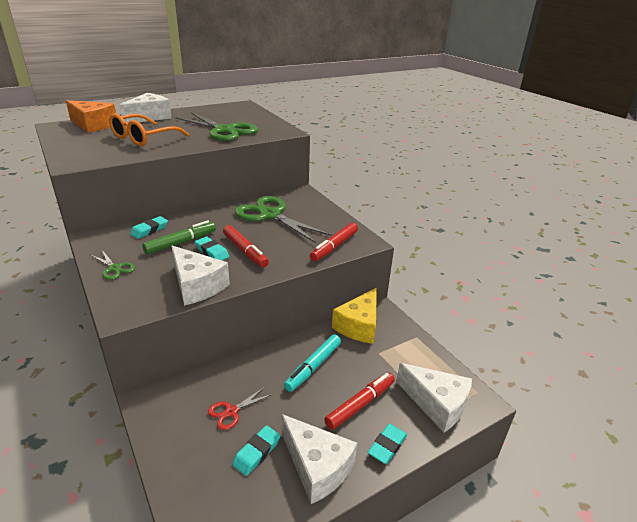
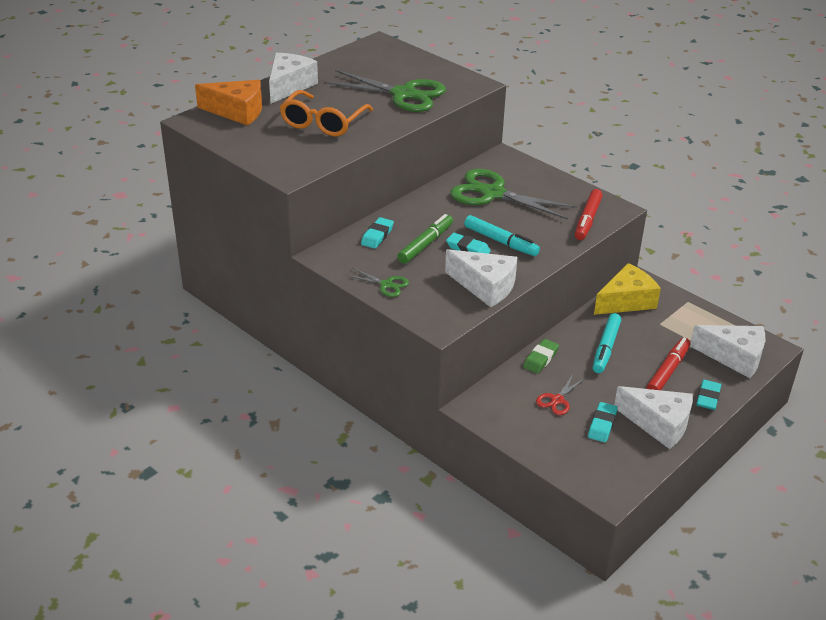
camera: 15 degrees left, 5 degrees up
red marker [223,225,269,267] -> turquoise marker [464,215,540,256]
yellow cheese [332,288,377,344] -> yellow cheese turned 135 degrees counterclockwise [594,263,661,315]
none -> green eraser [523,339,559,374]

